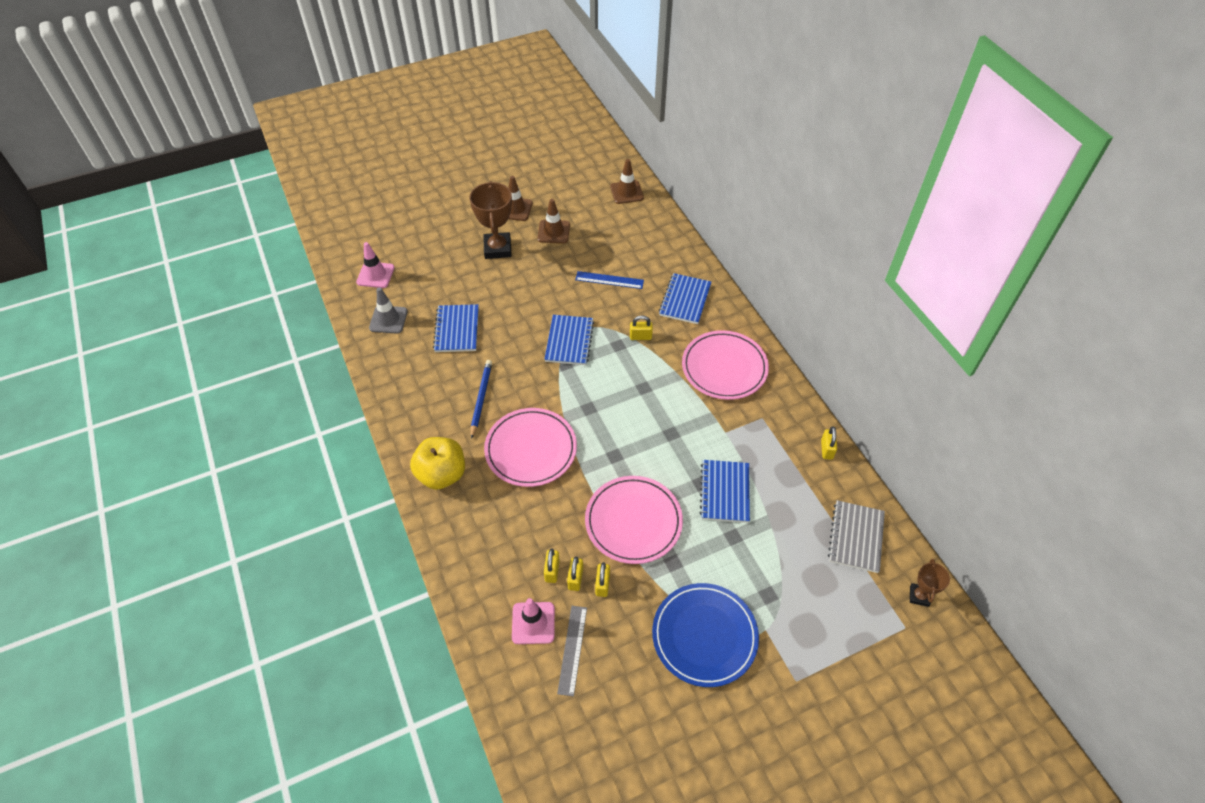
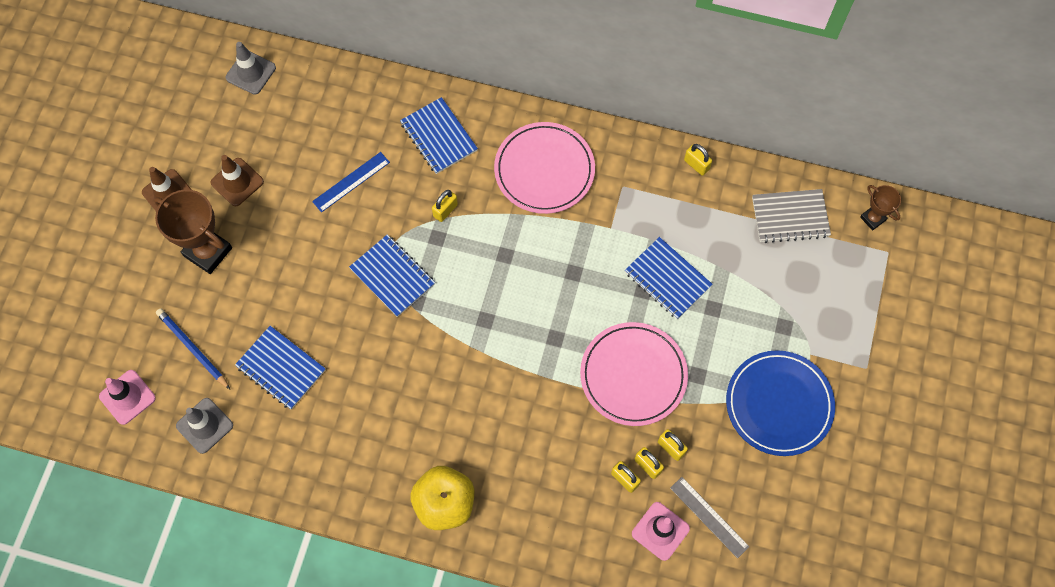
camera: 50 degrees left, 15 degrees up
blue pencil [471,360,492,439] -> blue pencil moved to [156,308,230,389]
pink plate [484,408,577,487] -> none
brown traffic cone [610,159,644,204] -> grey traffic cone [226,42,276,95]
grey notebook [828,500,885,573] -> grey notebook turned 60 degrees counterclockwise [752,189,831,243]

